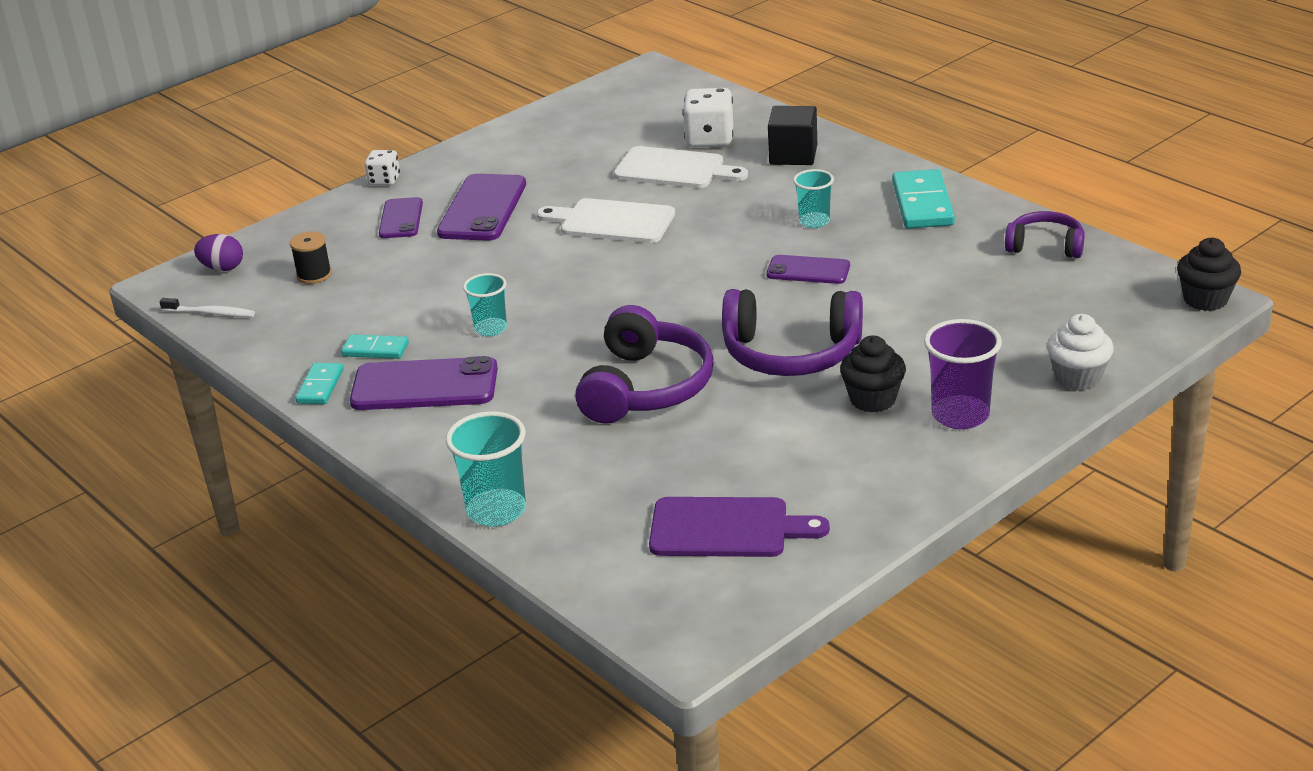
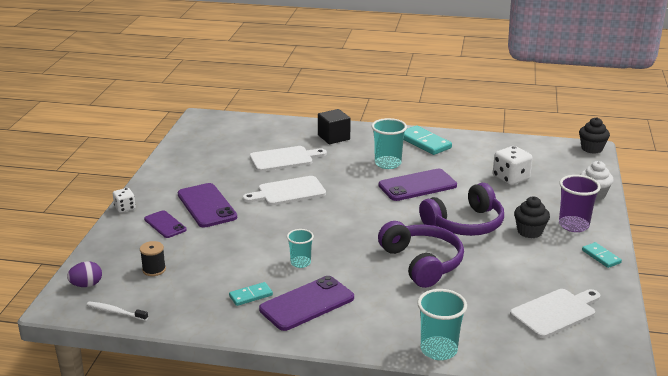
camera: 40 degrees left, 5 degrees down
white toothbrush [159,298,255,317] -> white toothbrush turned 135 degrees counterclockwise [86,301,148,321]
turquoise domino [295,363,343,404] -> turquoise domino moved to [582,242,622,268]
purple cutting board [649,497,830,557] -> white cutting board [510,289,601,338]
white dice [683,88,733,148] -> white dice moved to [493,146,533,185]
purple phone [766,255,850,284] -> purple phone [378,169,457,201], size x1.67
turquoise cup [793,169,834,228] -> turquoise cup [372,118,407,169], size x1.58
purple headphones [1005,211,1085,258] -> none

